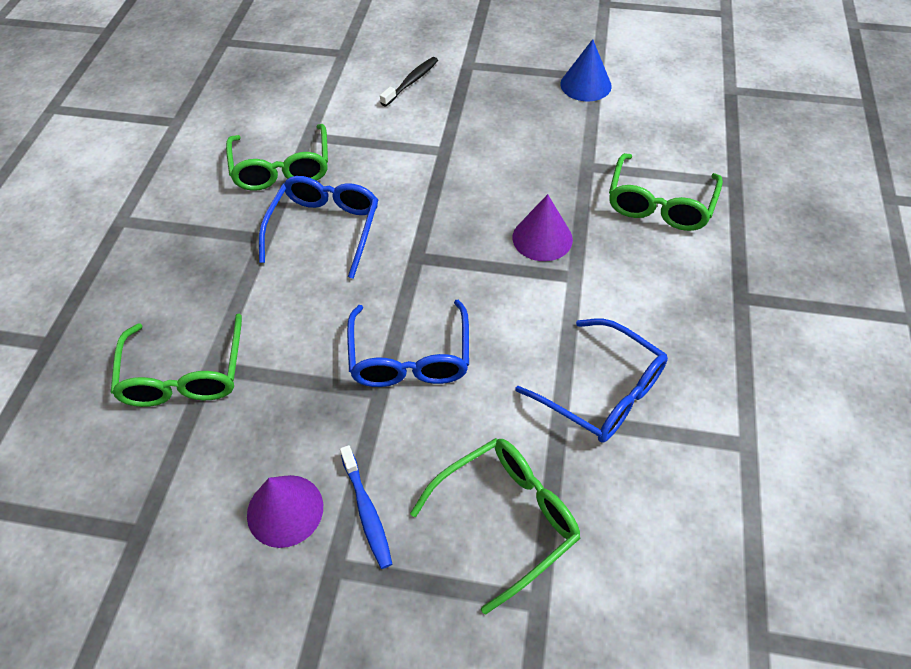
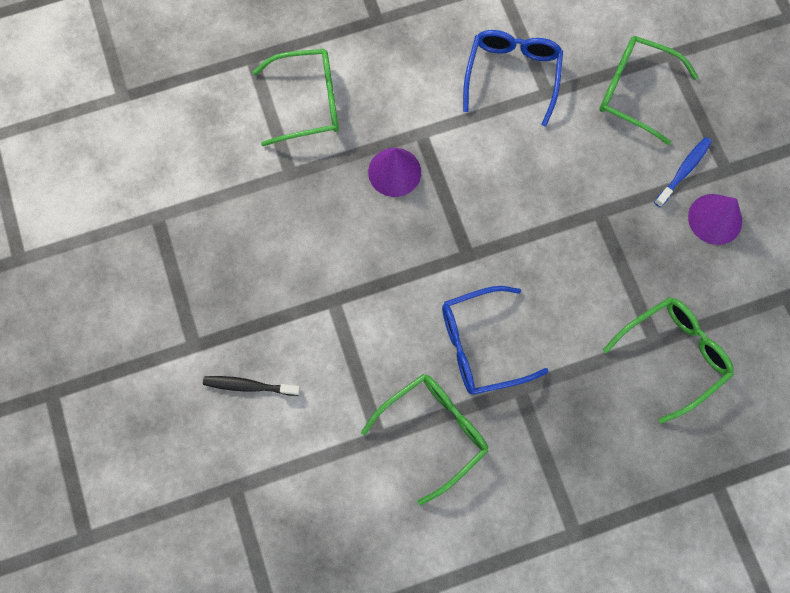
camera: 120 degrees left, 20 degrees up
blue glasses [347,300,469,387] -> none
blue cone [560,39,612,101] -> none

